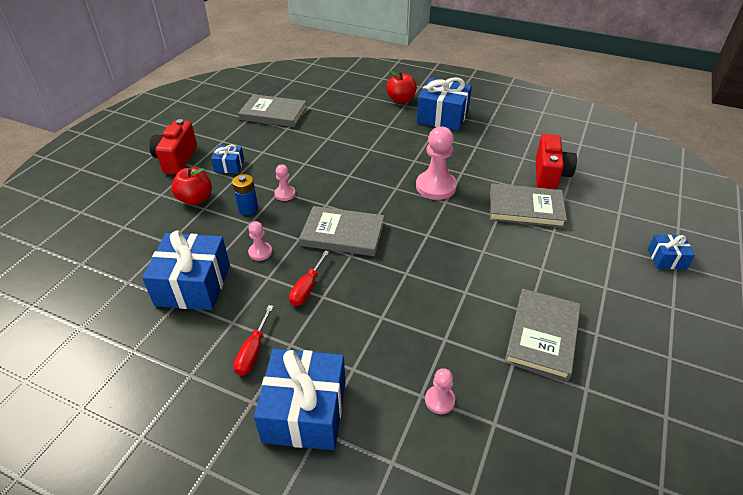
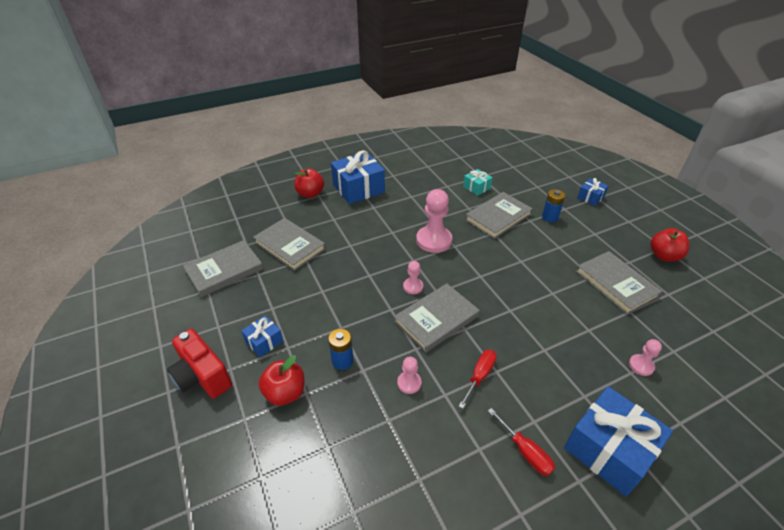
camera: 50 degrees left, 0 degrees up
blue gift [142,231,230,310] -> none
pink pawn [274,164,296,201] -> pink pawn moved to [403,261,423,294]
red screwdriver [289,250,329,306] -> red screwdriver turned 120 degrees counterclockwise [458,350,497,409]
red camera [536,134,577,189] -> turquoise gift [463,169,493,196]
none -> grey book [253,218,326,271]
none -> blue battery [542,189,565,222]
none -> red apple [650,228,689,262]

